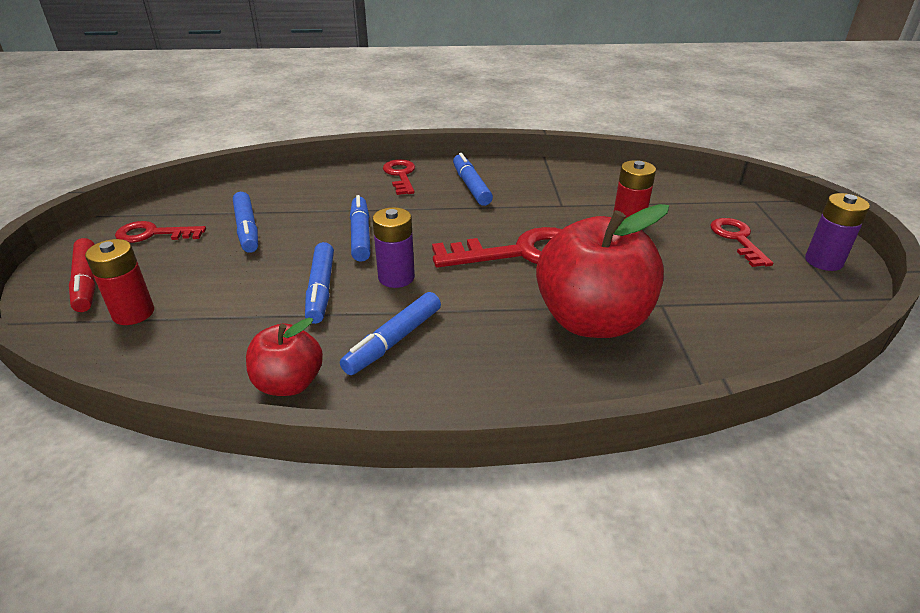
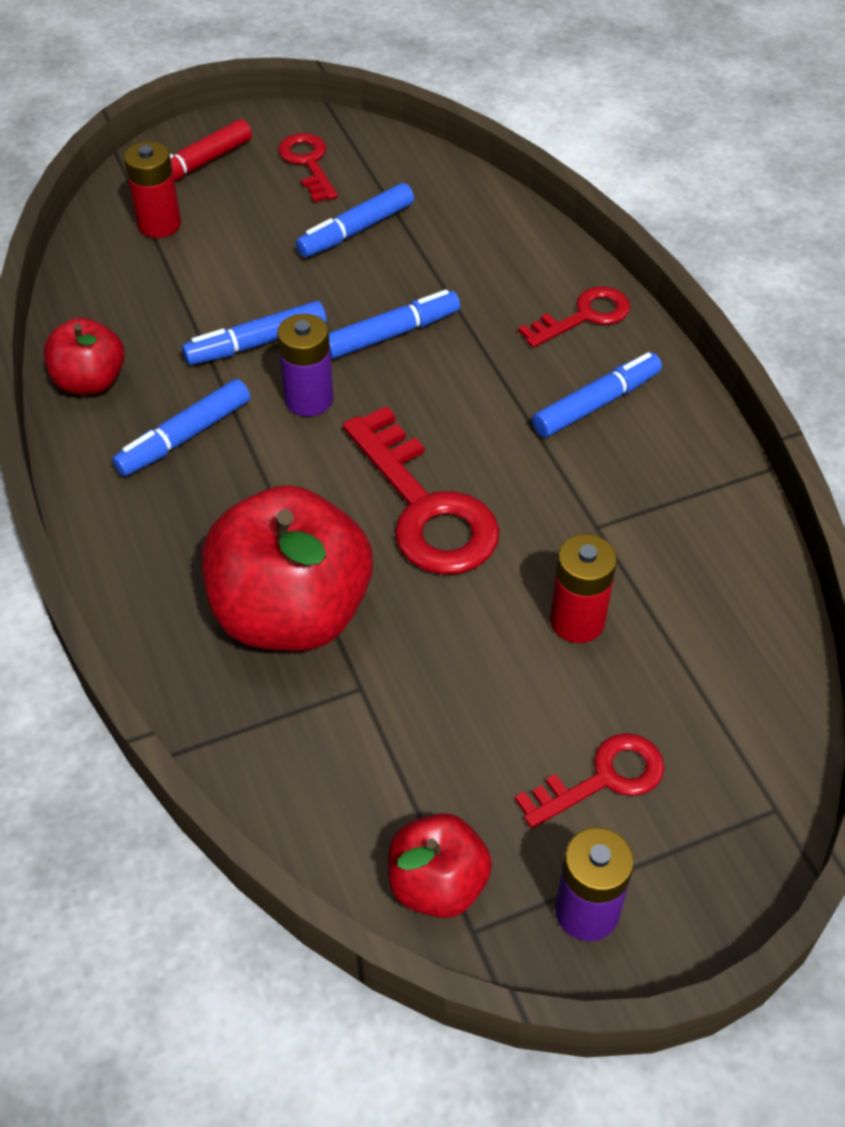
camera: 70 degrees right, 15 degrees up
blue marker [340,292,441,375] -> blue marker turned 60 degrees counterclockwise [112,379,250,476]
none -> red apple [388,813,492,918]

